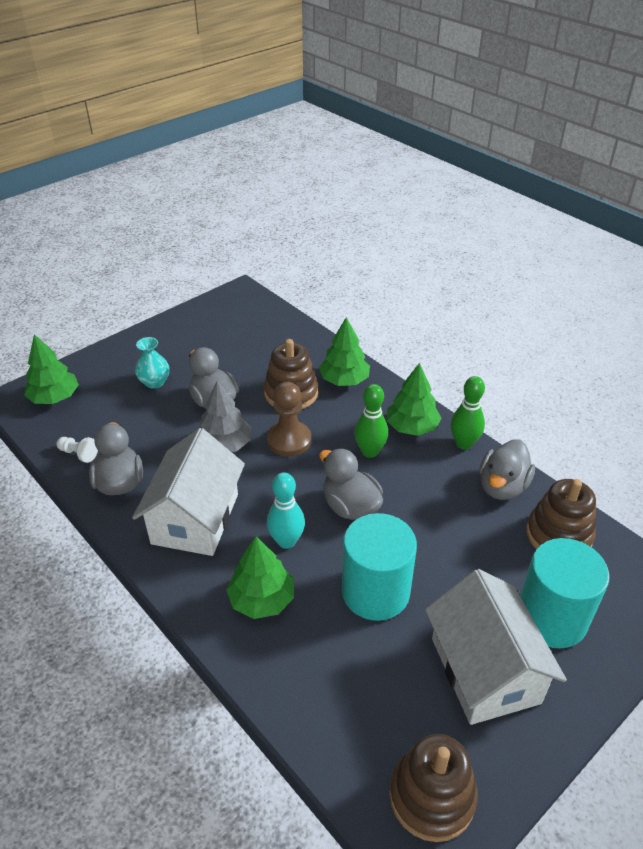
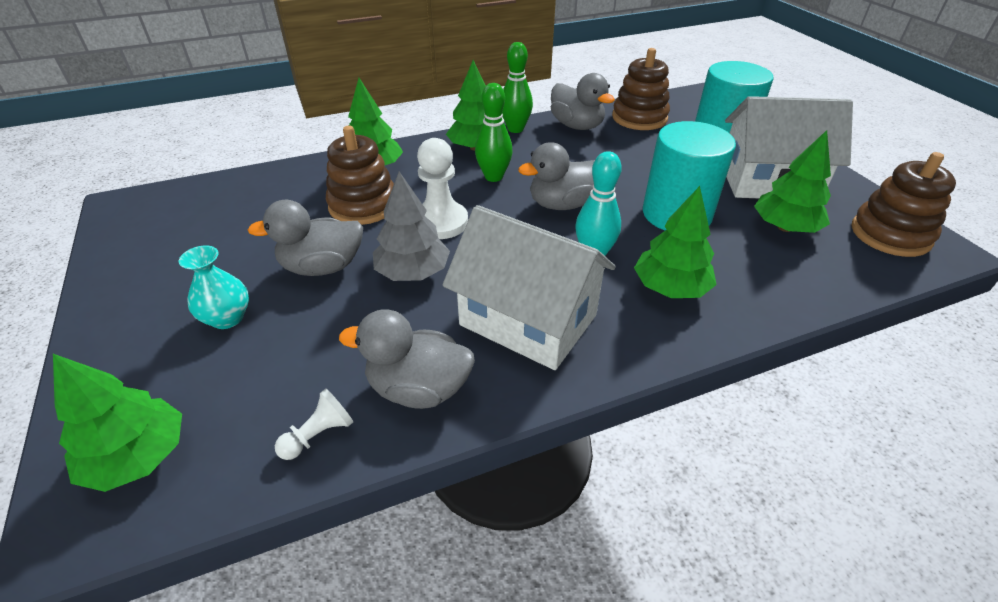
camera: 70 degrees left, 0 degrees up
brown pawn [267,382,311,456] -> white pawn [417,138,468,239]
none -> green tree [754,130,831,233]

